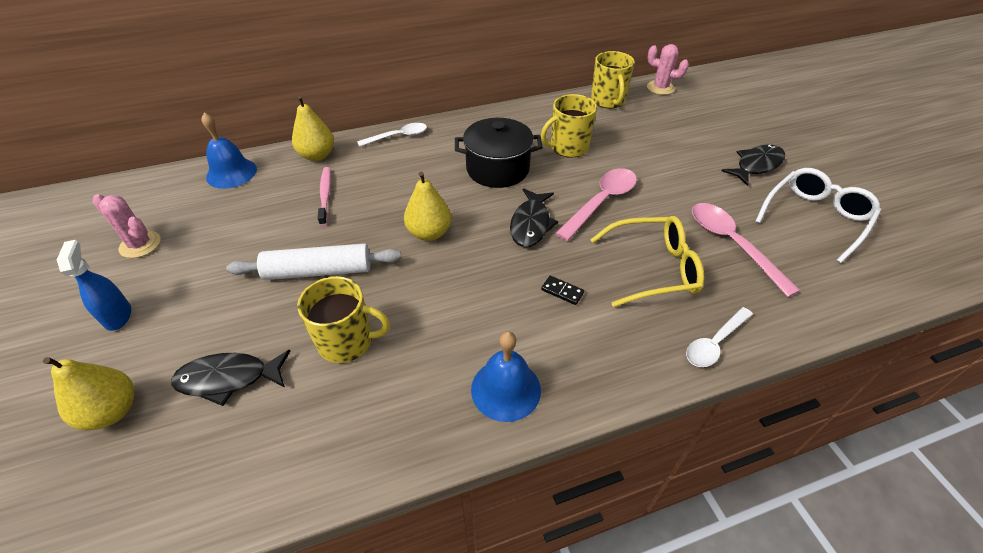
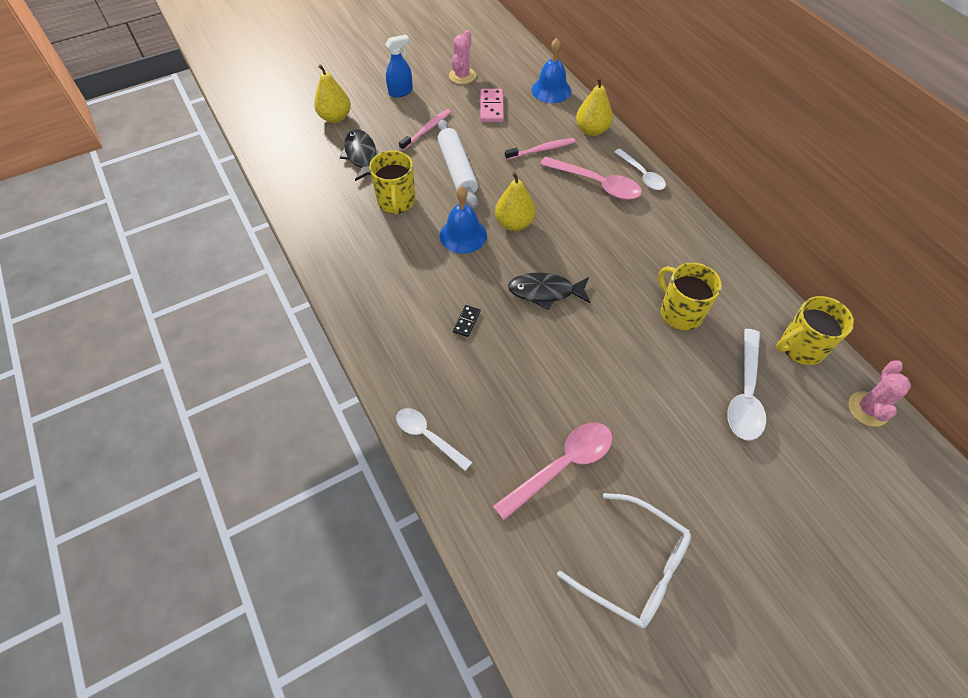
camera: 80 degrees right, 10 degrees up
black pot [455,118,543,188] -> none
blue bell [471,331,541,422] -> blue bell moved to [440,186,487,254]
pink spoon [555,168,637,241] -> pink spoon moved to [540,157,642,200]
yellow glasses [590,216,704,307] -> none
black fish [722,144,785,186] -> none
none -> pink toothbrush [399,109,451,151]
none -> pink domino [480,89,504,122]
none -> white spoon [727,329,766,441]

